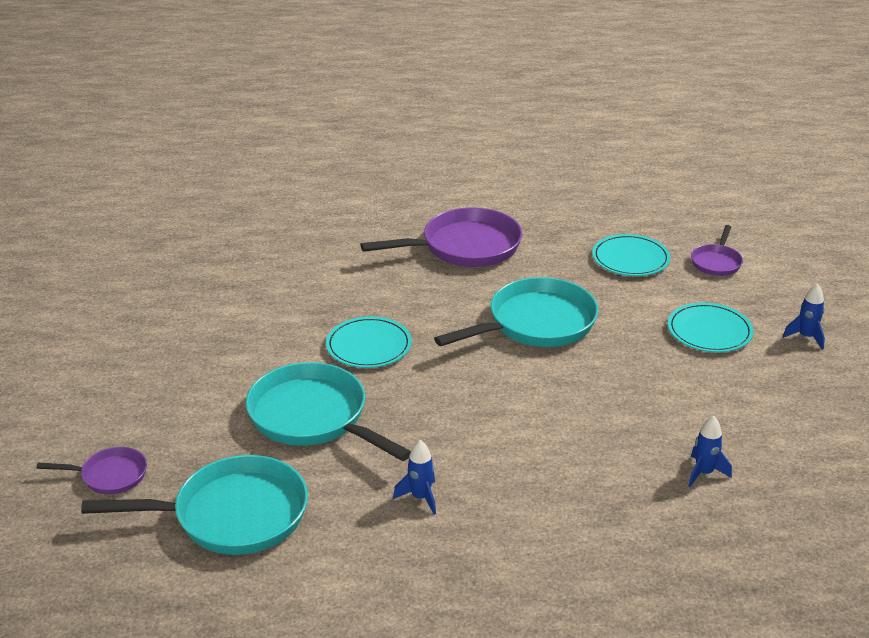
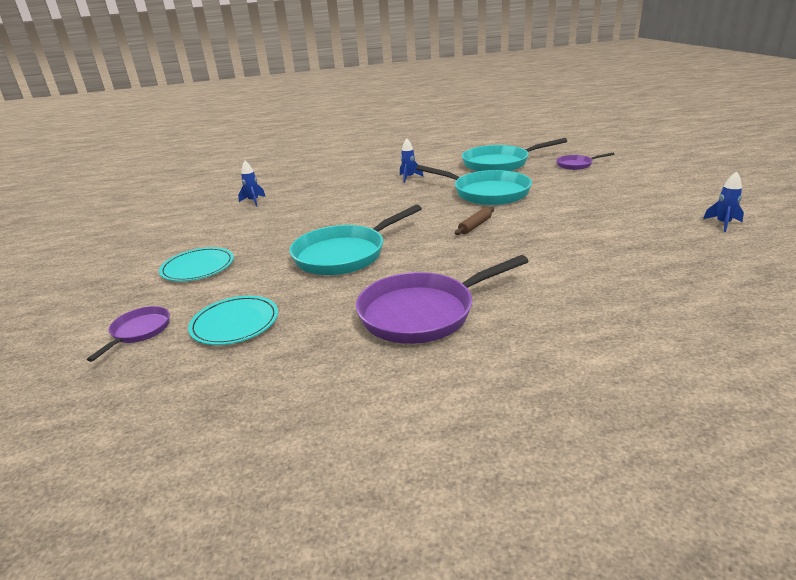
camera: 175 degrees right, 5 degrees down
turquoise plate [326,316,412,368] -> brown rolling pin [455,207,494,235]
blue rocket [783,284,825,350] -> blue rocket moved to [703,171,744,232]

